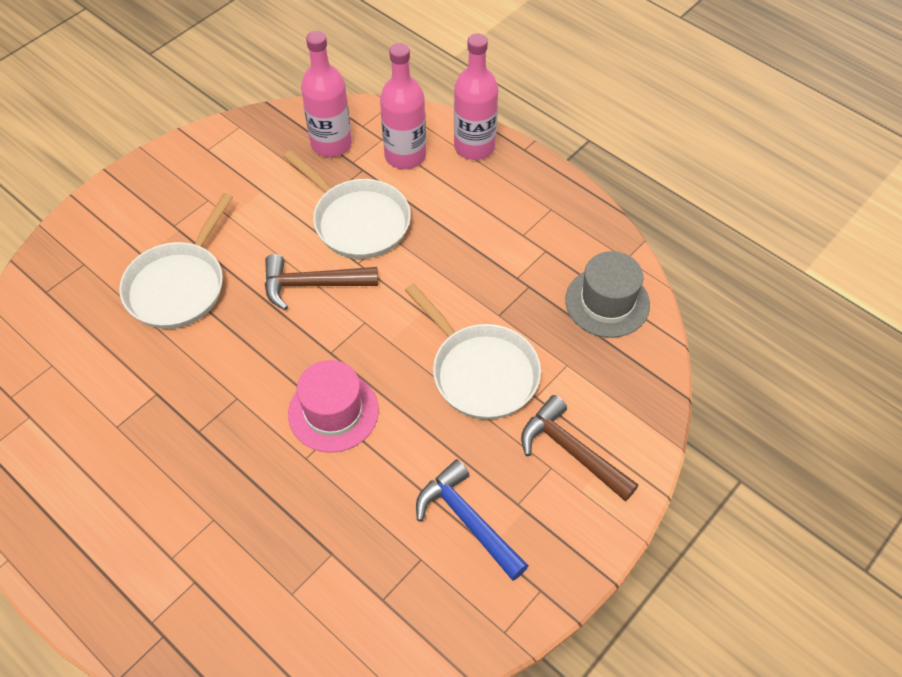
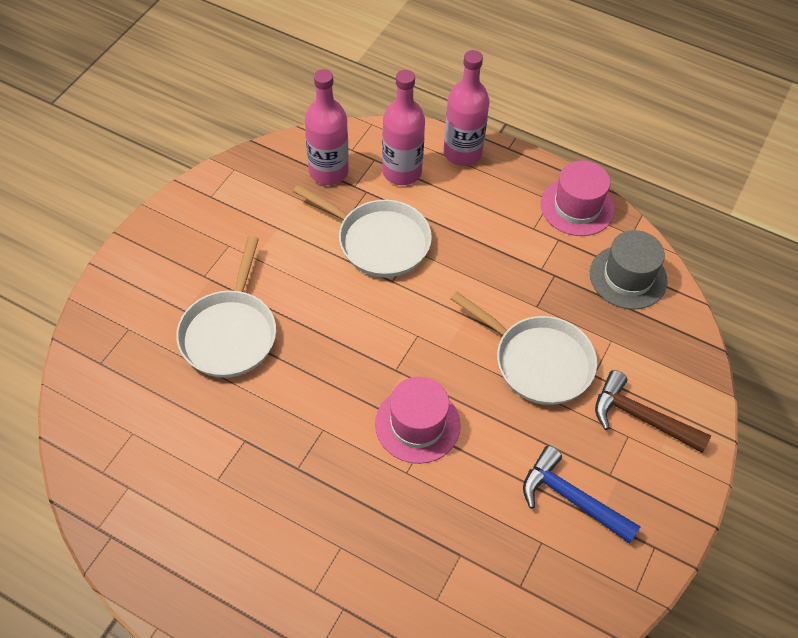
camera: 15 degrees left, 0 degrees up
brown hammer [265,254,378,310] -> none
none -> pink hat [541,160,615,236]

